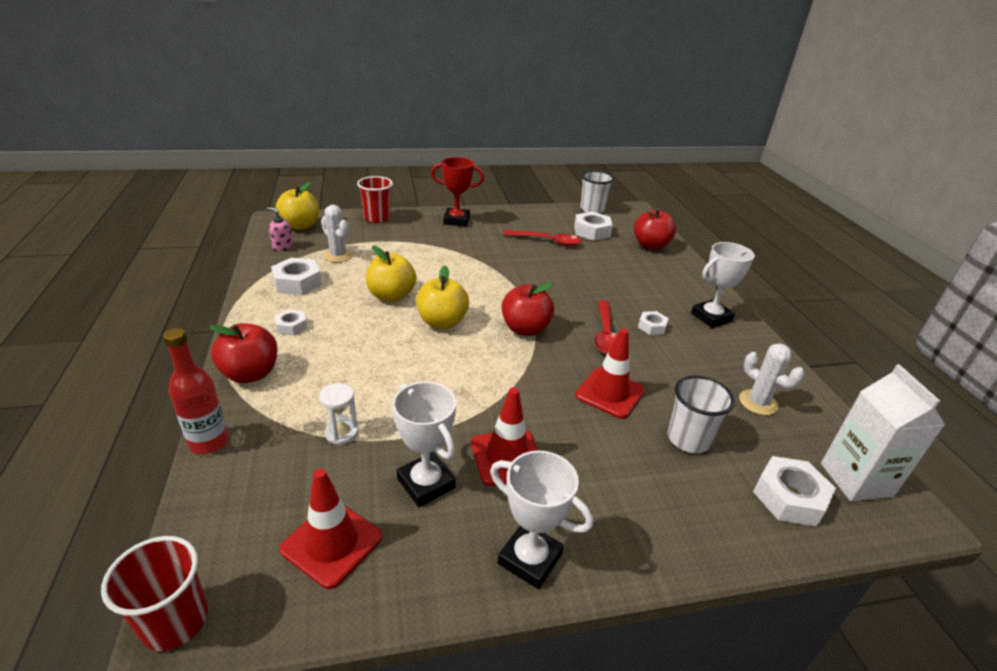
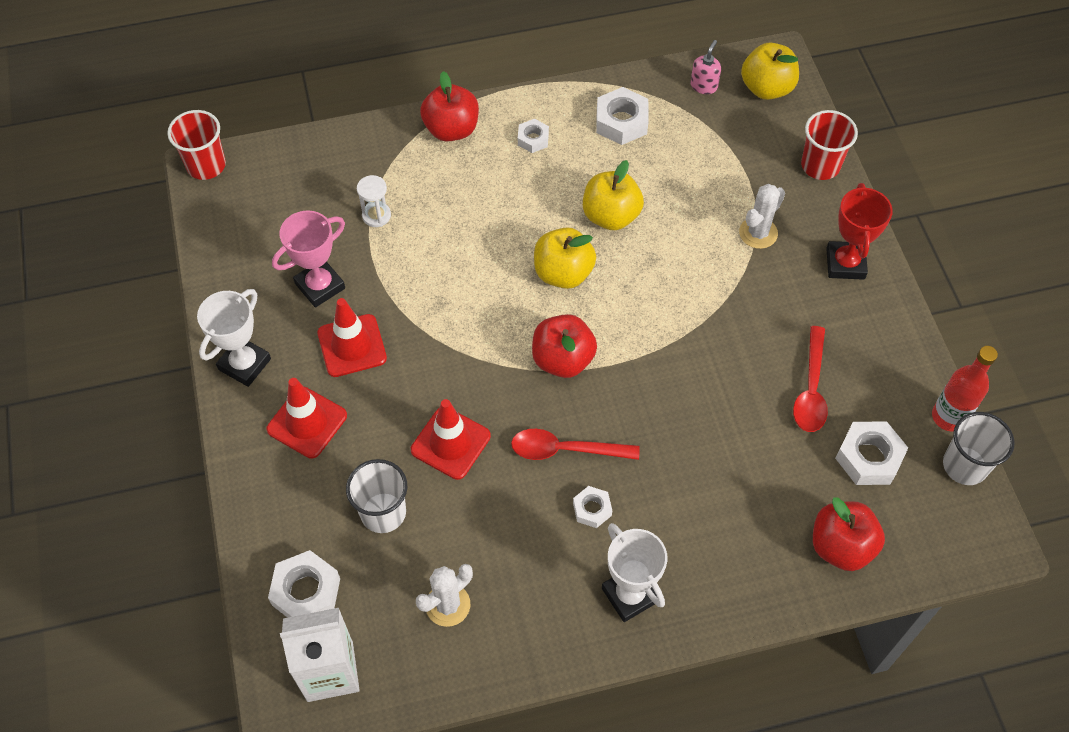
camera: 90 degrees right, 25 degrees up
red bottle [163,328,229,454] -> red bottle moved to [932,346,998,432]
red traffic cone [280,469,382,589] -> red traffic cone moved to [266,378,347,458]
white cactus [321,205,353,262] -> white cactus moved to [739,184,785,249]
white trophy [392,382,456,507] -> pink trophy [272,210,345,308]

